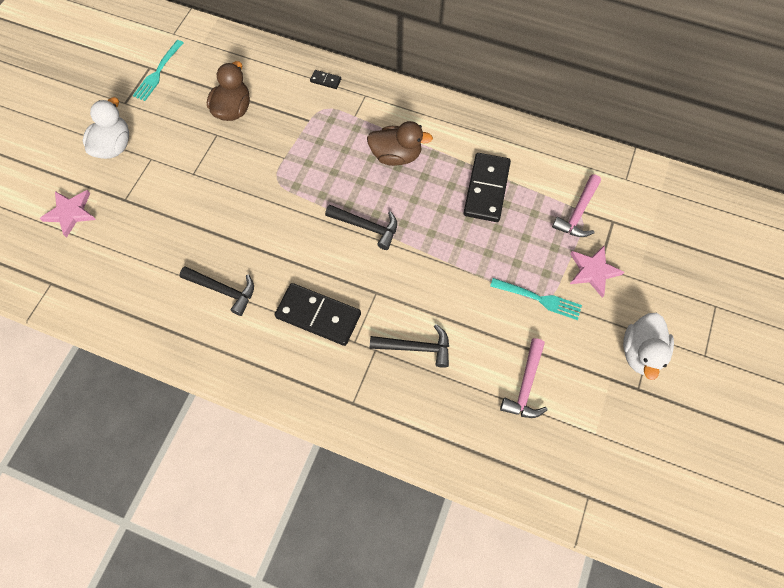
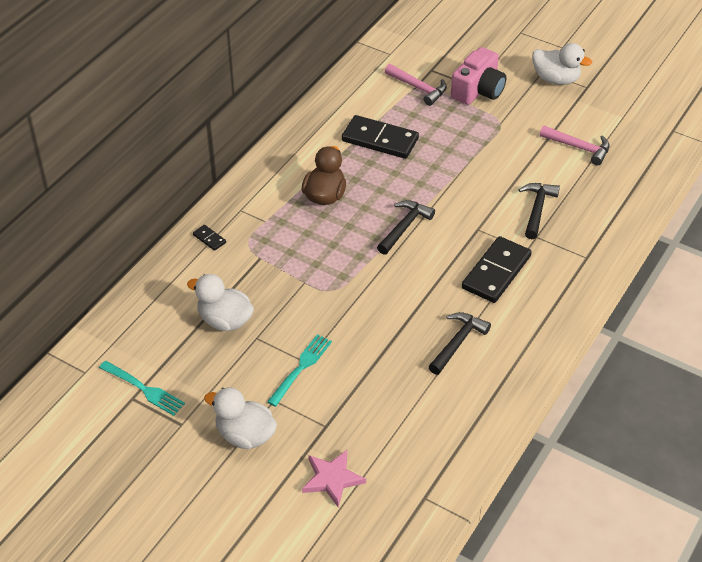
camera: 80 degrees left, 20 degrees down
brown duck [207,61,250,121] -> white duck [187,274,254,331]
black domino [310,70,341,89] -> black domino turned 75 degrees counterclockwise [193,225,226,251]
turquoise fork [490,278,582,320] -> turquoise fork moved to [267,334,332,407]
pink star [570,246,624,298] -> pink camera [451,47,506,105]

